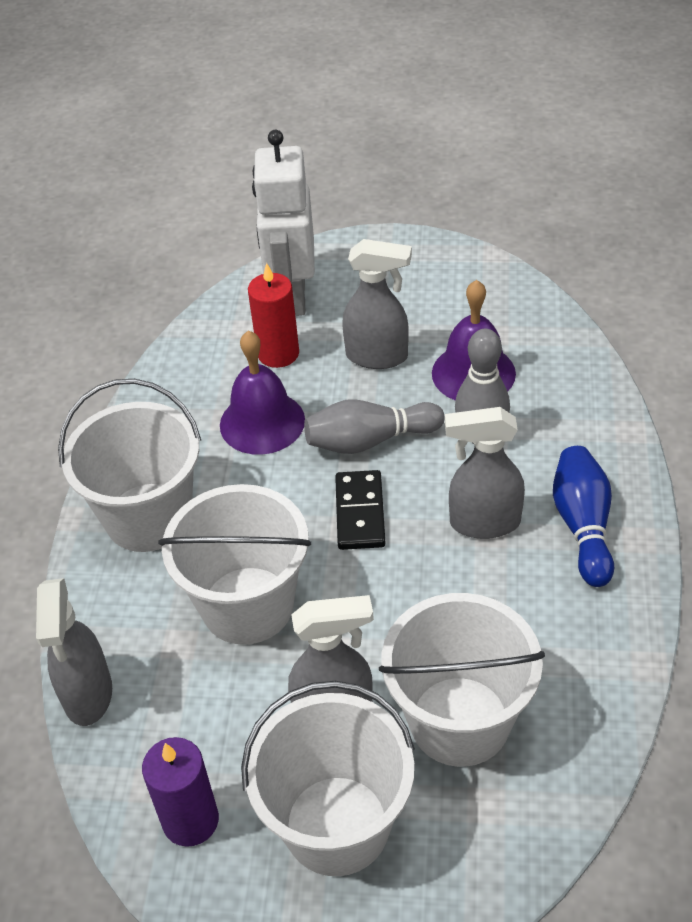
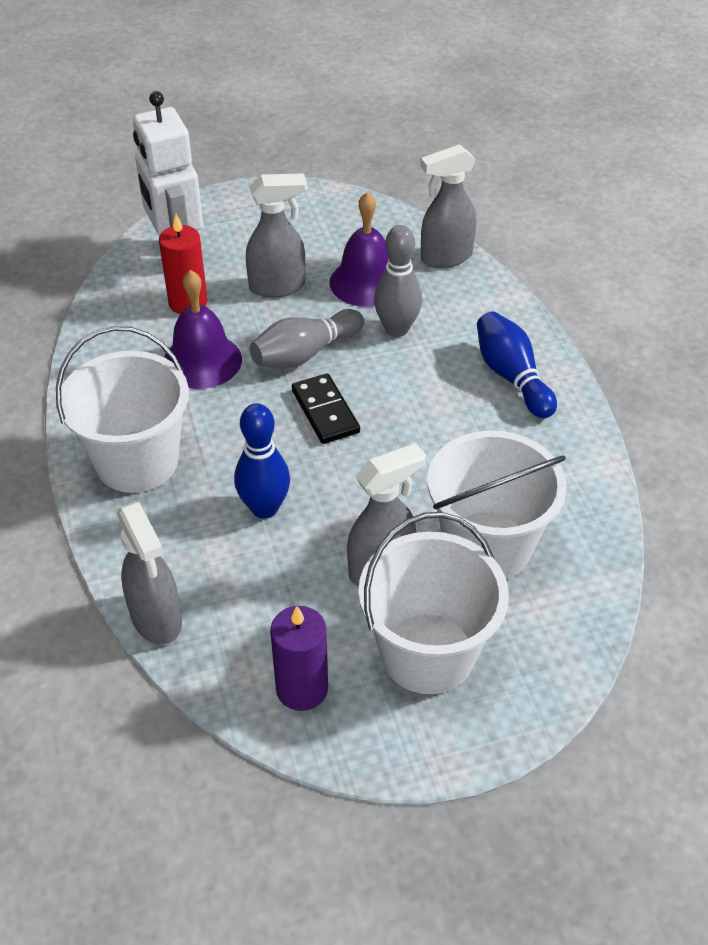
camera: 25 degrees left, 0 degrees up
white bucket [158,484,311,645] -> blue bowling pin [234,403,290,519]
grey spray bottle [445,407,525,539] -> grey spray bottle moved to [420,144,476,268]

